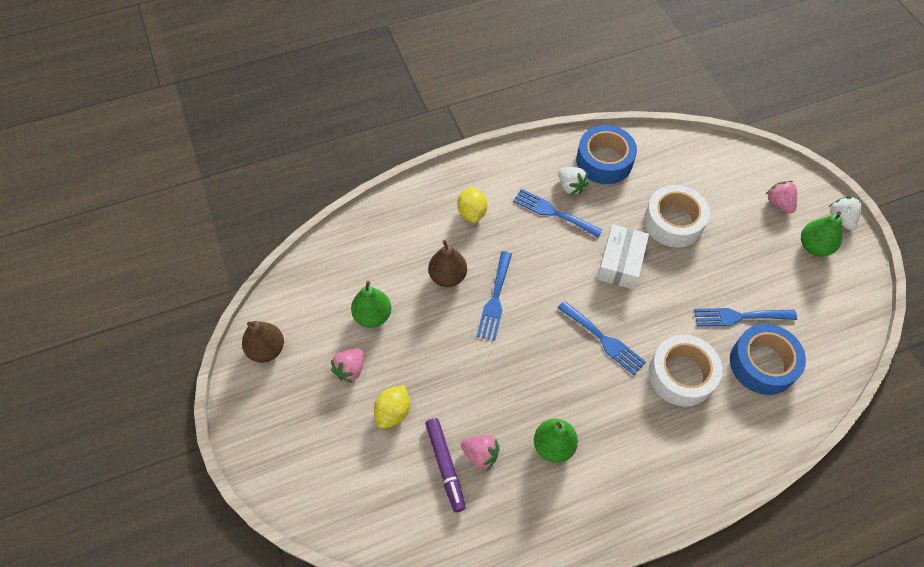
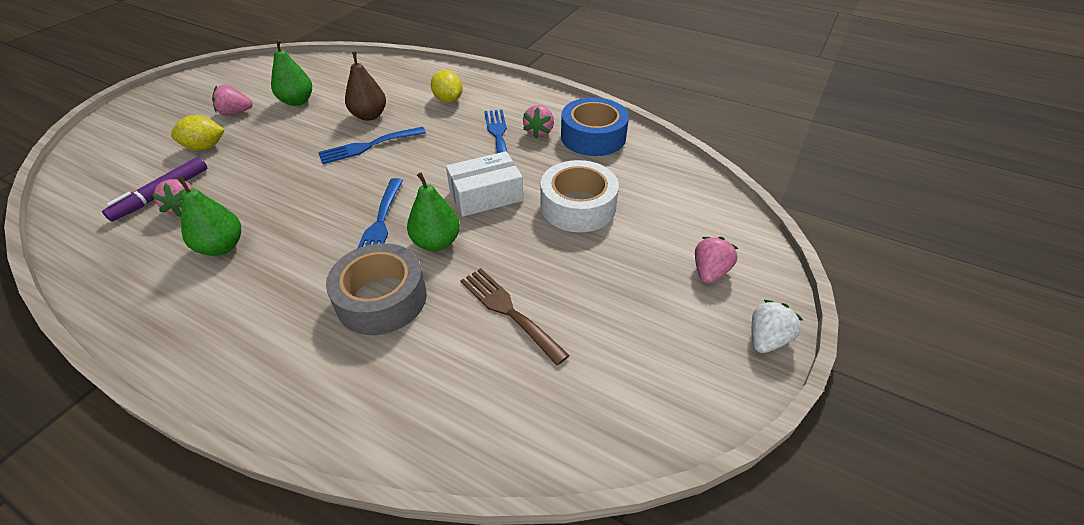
camera: 50 degrees right, 15 degrees down
brown pear [242,321,284,363] -> none
yellow lemon [457,186,487,223] -> yellow lemon turned 75 degrees counterclockwise [431,70,463,103]
white strawberry [558,167,588,195] -> pink strawberry [523,105,554,138]
white tape [649,335,722,407] -> grey tape [326,243,427,335]
blue fork [694,308,797,326] -> brown fork [460,268,570,365]
blue tape [730,324,806,395] -> none
green pear [801,211,842,256] -> green pear moved to [407,173,460,251]

